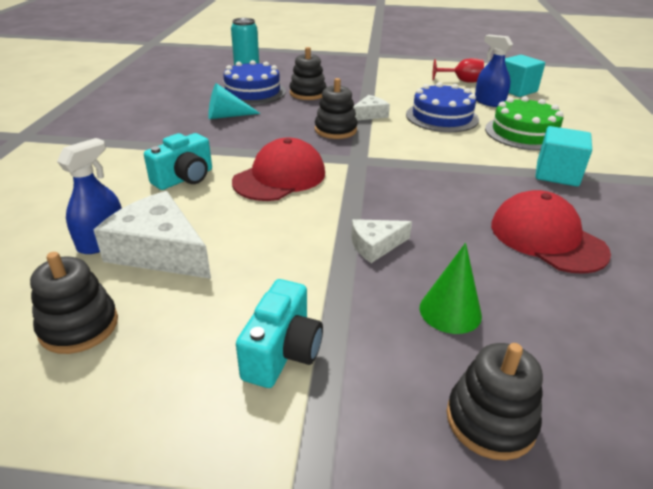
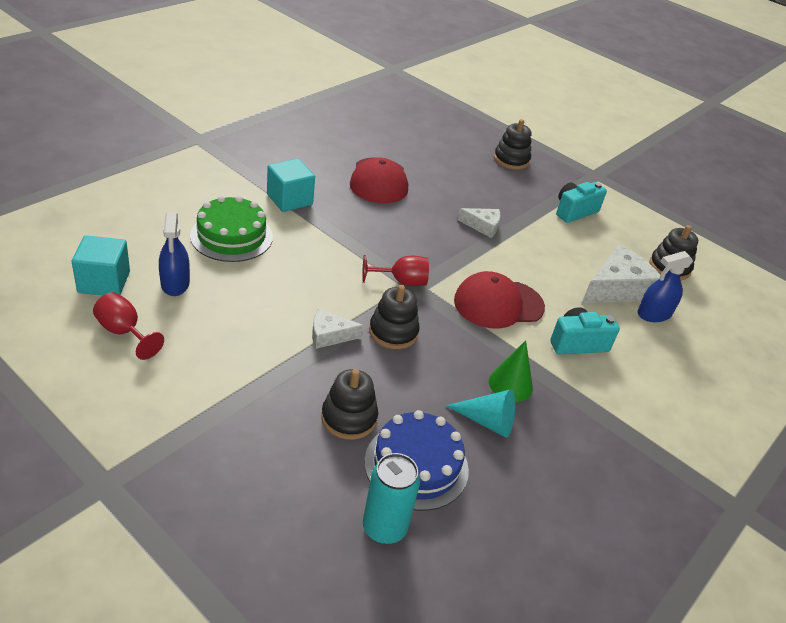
camera: 150 degrees left, 5 degrees up
white cheese [94,191,211,279] -> white cheese turned 105 degrees counterclockwise [582,244,660,303]
blue cake [406,82,479,132] -> none
green cone [420,243,482,334] -> green cone moved to [489,340,533,402]
none -> red goblet [362,255,429,286]

